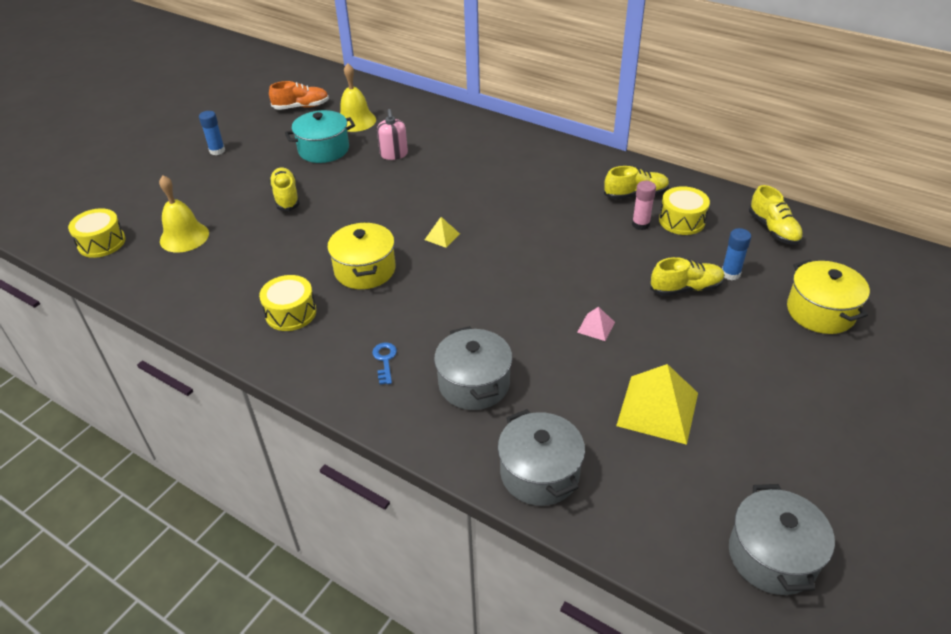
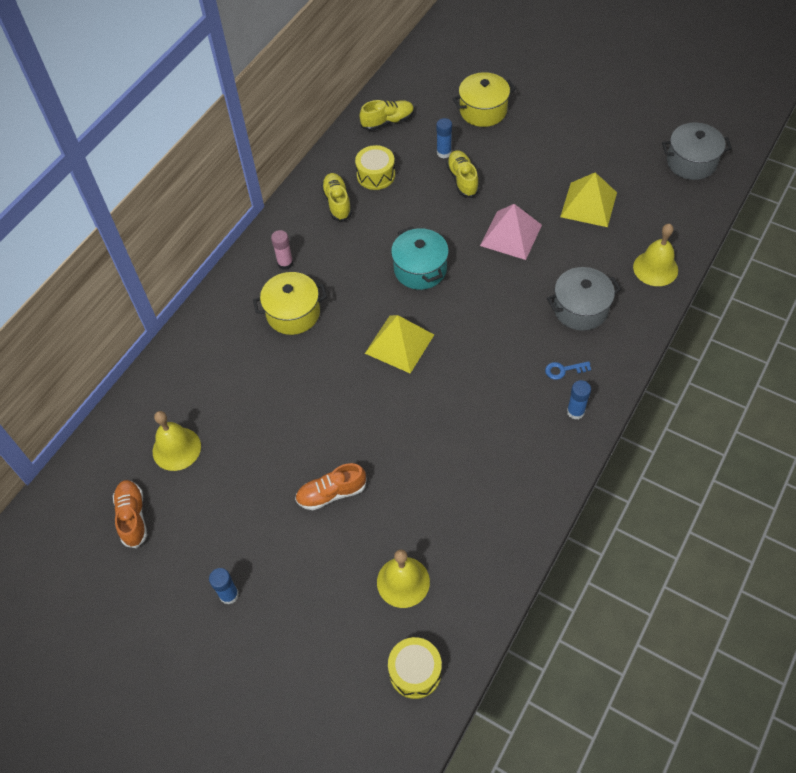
camera: 90 degrees left, 15 degrees up
yellow drum [259,275,316,331] -> none
yellow shoe [269,167,300,211] -> orange shoe [295,463,367,510]
turquoise pot [285,110,355,163] -> turquoise pot moved to [391,227,449,290]
yellow pot [327,222,396,289] -> yellow pot moved to [253,272,327,335]
pink soap dispenser [377,109,408,160] -> none
yellow pyramid [425,217,460,248] -> yellow pyramid [365,315,434,373], size x2.11
grey pot [498,409,585,506] -> yellow bell [633,224,678,286]
pink pyramid [577,306,615,341] -> pink pyramid [480,204,542,260], size x2.11
pink glue stick [632,181,656,230] -> pink glue stick moved to [271,230,293,270]
none -> blue glue stick [567,380,591,420]

